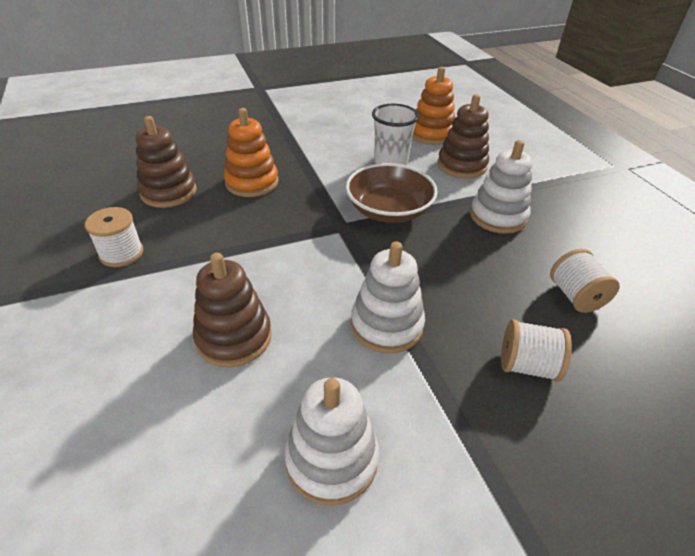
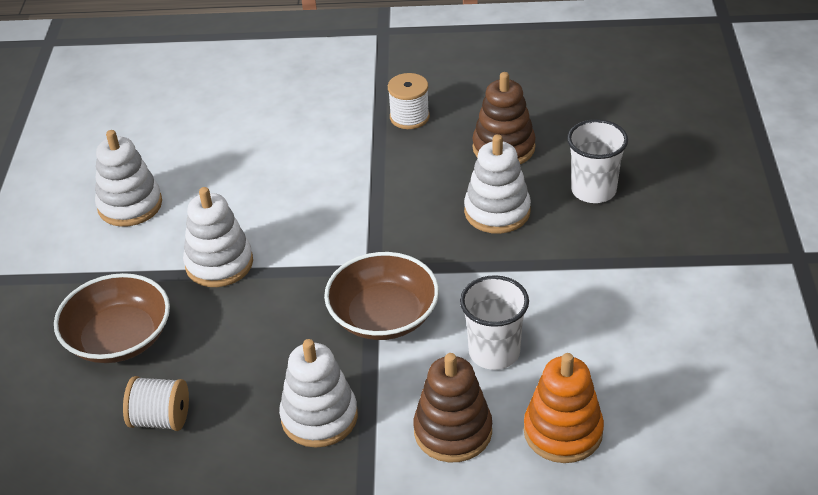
camera: 115 degrees right, 0 degrees up
brown stacking toy [193,253,272,368] -> none
orange stacking toy [224,108,279,197] -> white stacking toy [464,134,531,234]
white spool [501,319,572,382] -> brown bowl [54,273,170,363]
none -> white cup [567,119,628,203]

